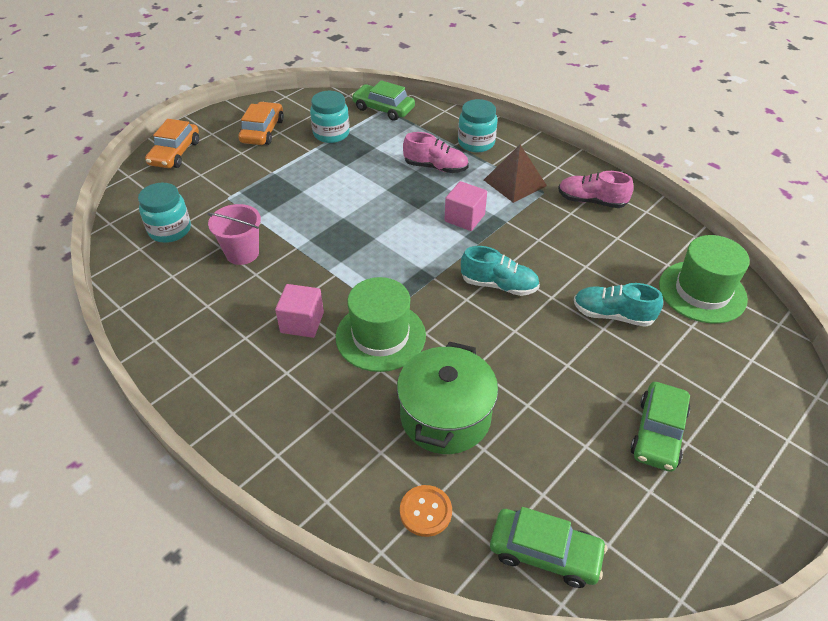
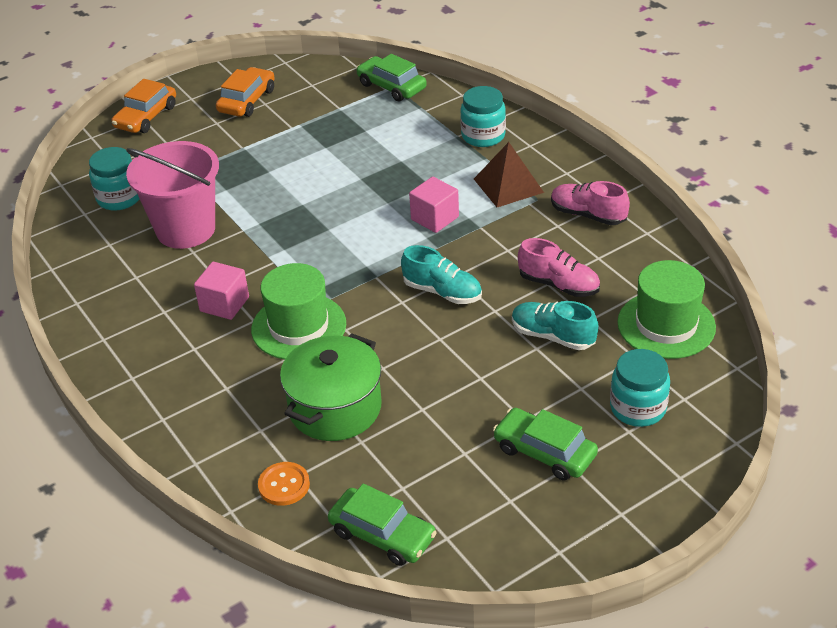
camera: 15 degrees right, 5 degrees down
pink bucket [207,204,261,265] -> pink bucket [126,141,219,249], size x1.66
turquoise jar [310,91,350,143] -> turquoise jar moved to [610,349,670,427]
pink shoe [403,132,469,173] -> pink shoe moved to [518,238,600,297]
green car [630,382,690,472] -> green car turned 90 degrees clockwise [493,408,598,480]

